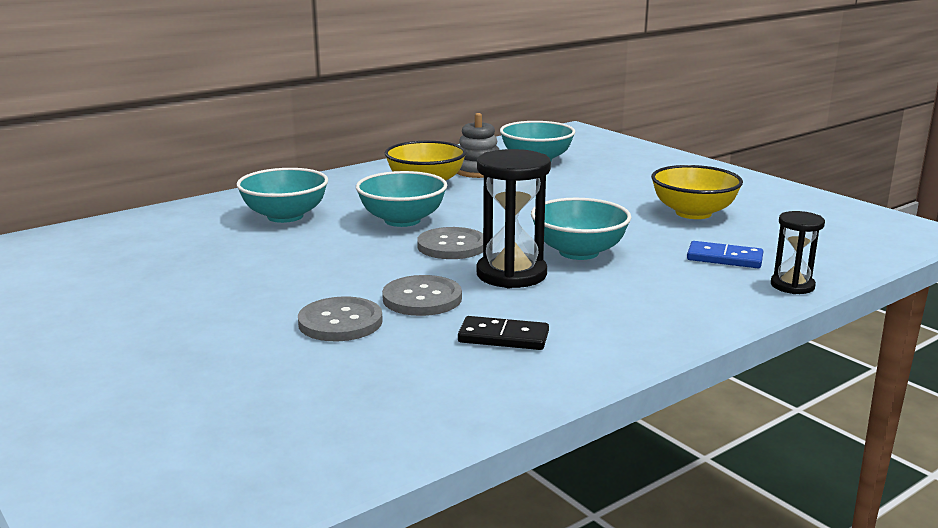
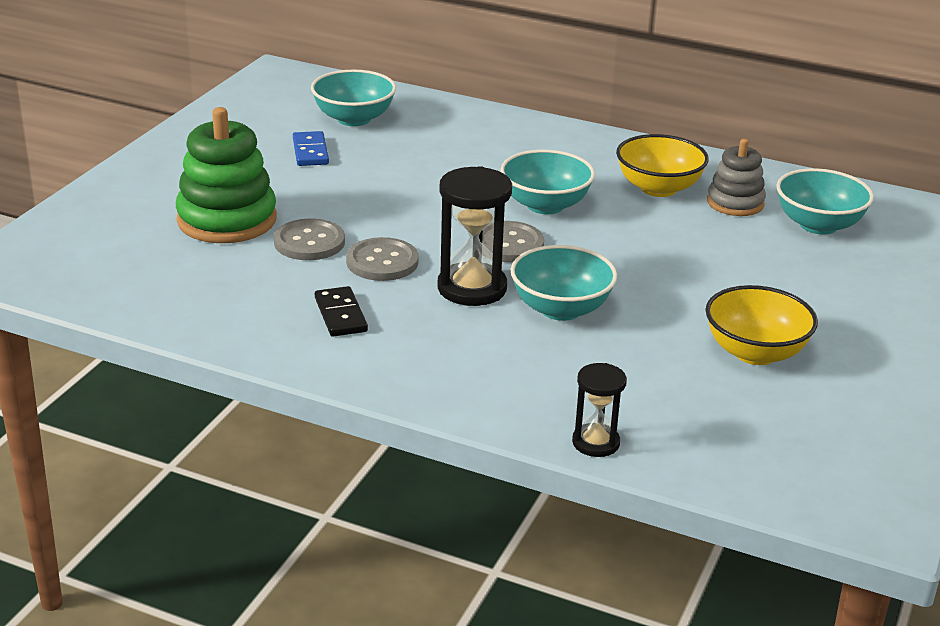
camera: 60 degrees right, 10 degrees up
turquoise bowl [237,168,328,223] -> turquoise bowl moved to [311,70,396,126]
blue domino [687,241,763,268] -> blue domino moved to [293,131,329,166]
none -> green stacking toy [176,107,277,243]

